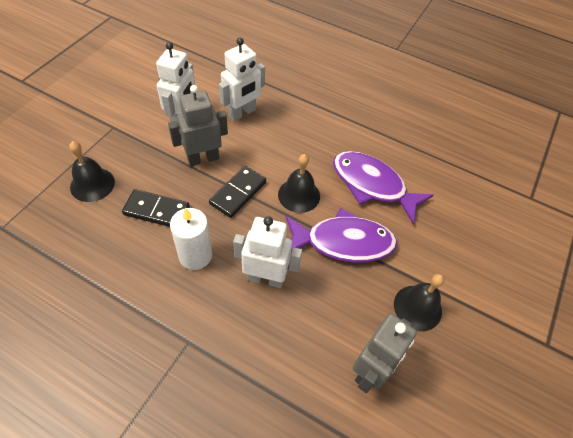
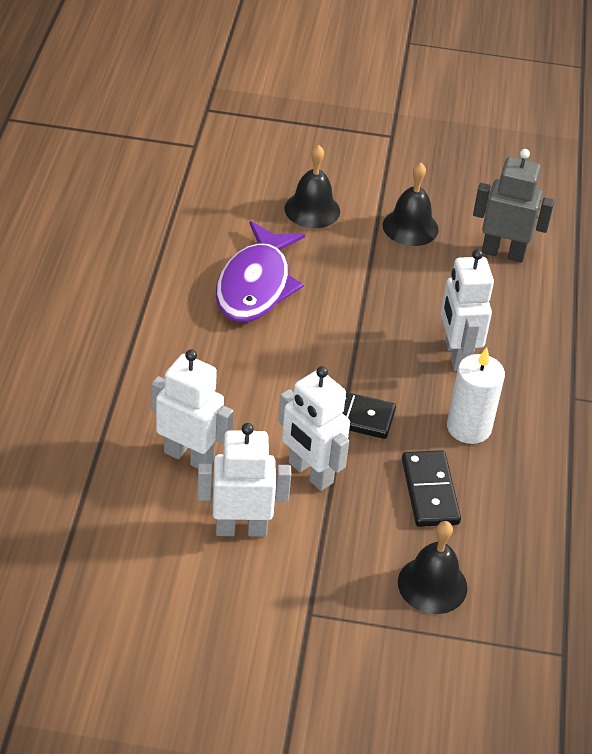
camera: 110 degrees left, 10 degrees down
grey robot [168,85,228,166] -> white robot [278,366,350,491]
black bell [278,154,320,213] -> black bell moved to [285,145,340,228]
purple fish [286,208,397,262] -> none

